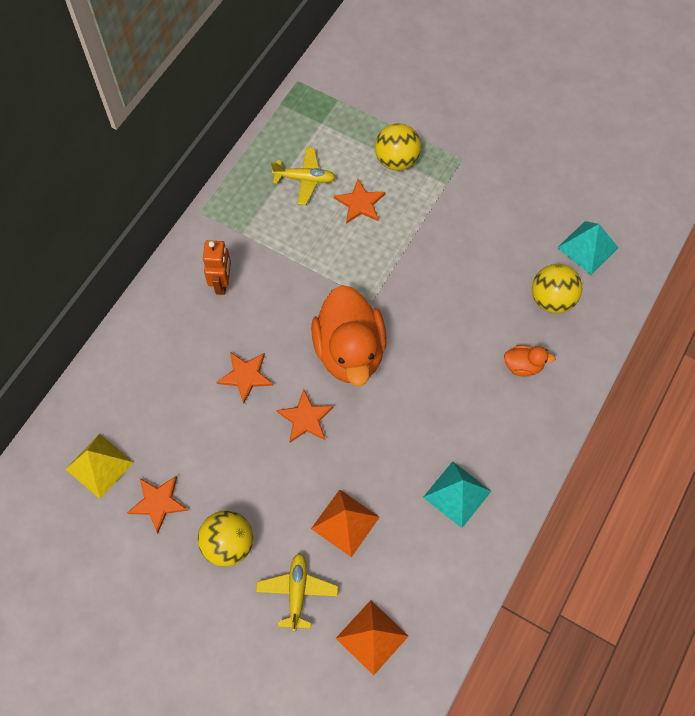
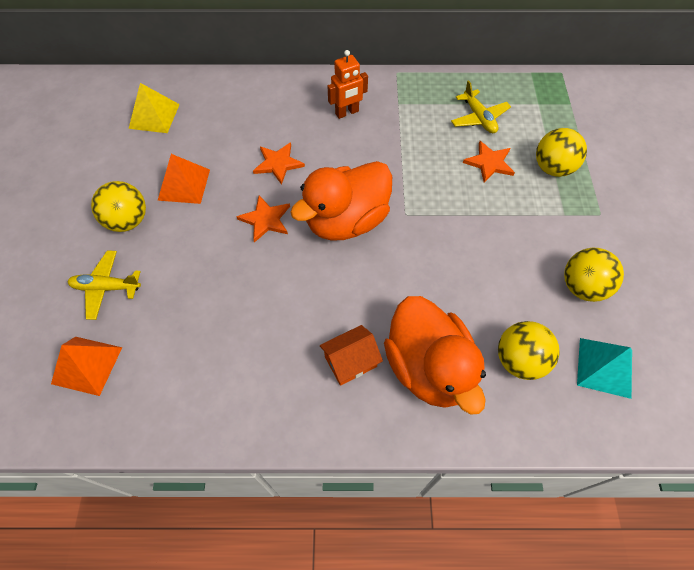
camera: 60 degrees right, 5 degrees down
orange star [127,476,188,533] -> none
yellow plane [256,553,338,632] -> yellow plane turned 150 degrees counterclockwise [68,250,141,320]
orange pyramid [311,490,380,557] -> orange pyramid moved to [157,154,210,204]
turquoise pyramid [423,461,491,528] -> none
orange duck [504,345,556,377] -> orange duck [384,296,486,415], size x2.31
none -> orange house [320,325,383,386]
none -> yellow ball [564,248,624,302]

